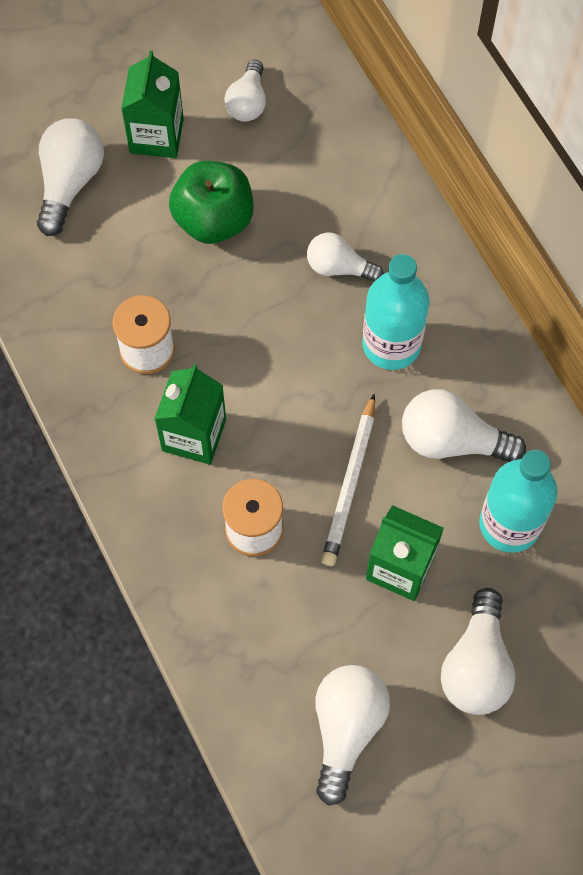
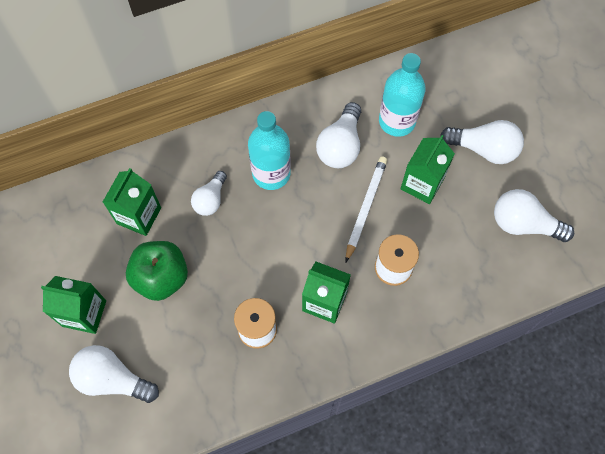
camera: 85 degrees left, 0 degrees up
white light bulb [224,60,266,122] -> none
white pencil [322,394,375,566] -> white pencil turned 90 degrees counterclockwise [346,156,387,262]
none -> green carton [103,168,161,236]

